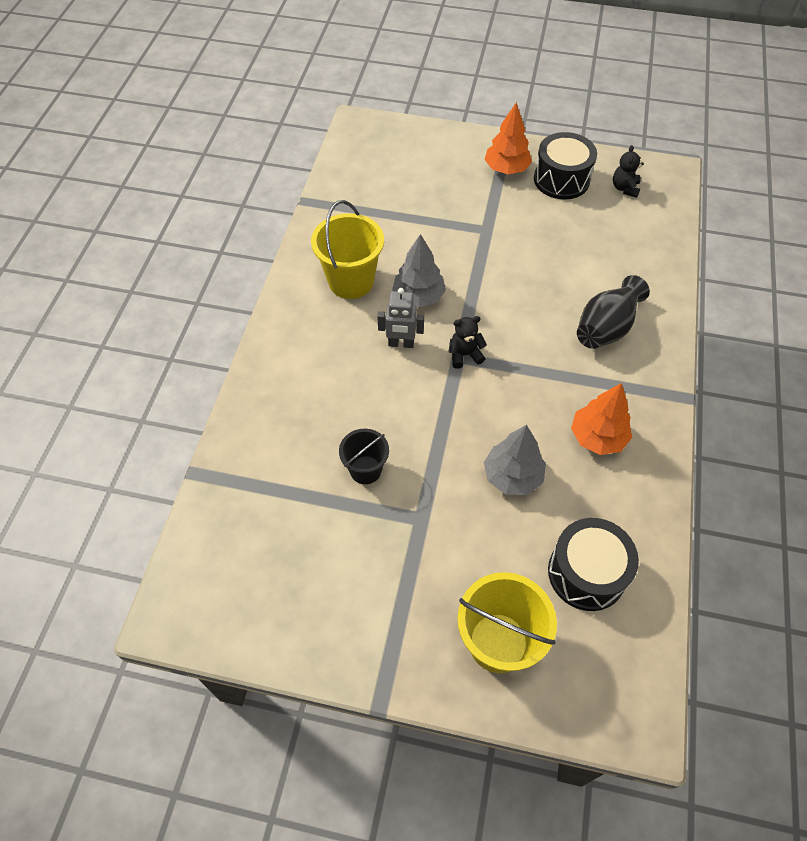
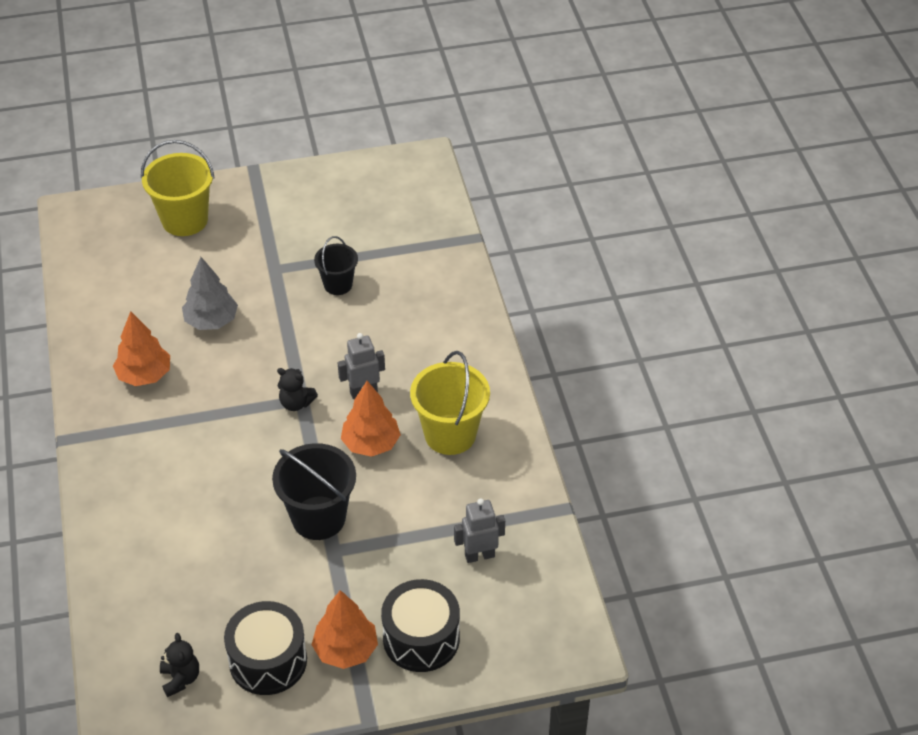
camera: 155 degrees right, 10 degrees down
grey tree [392,234,446,307] -> orange tree [341,381,401,457]
black teddy bear [449,316,487,369] -> black teddy bear turned 60 degrees clockwise [277,368,318,411]
black drum [548,518,639,611] -> black drum moved to [381,579,460,672]
black vase [577,275,650,349] -> none
none -> black bucket [272,443,356,540]
none -> grey robot [454,498,505,563]

